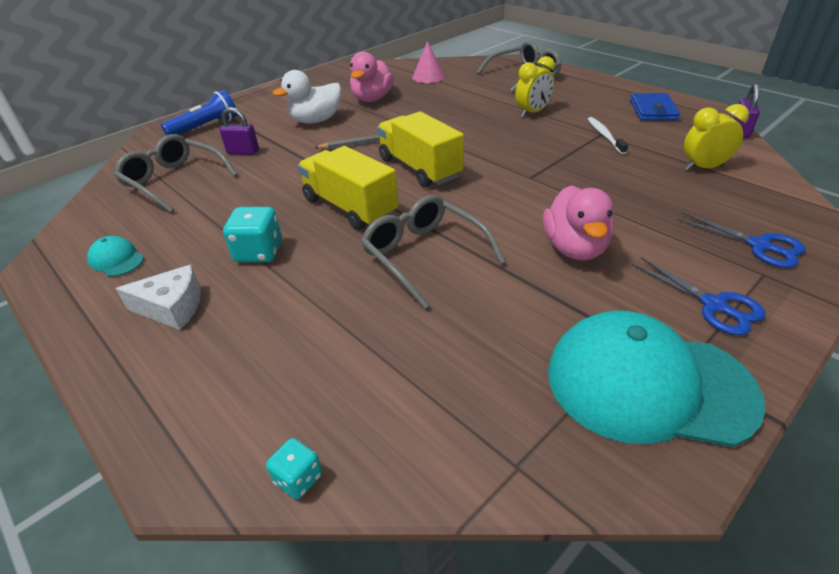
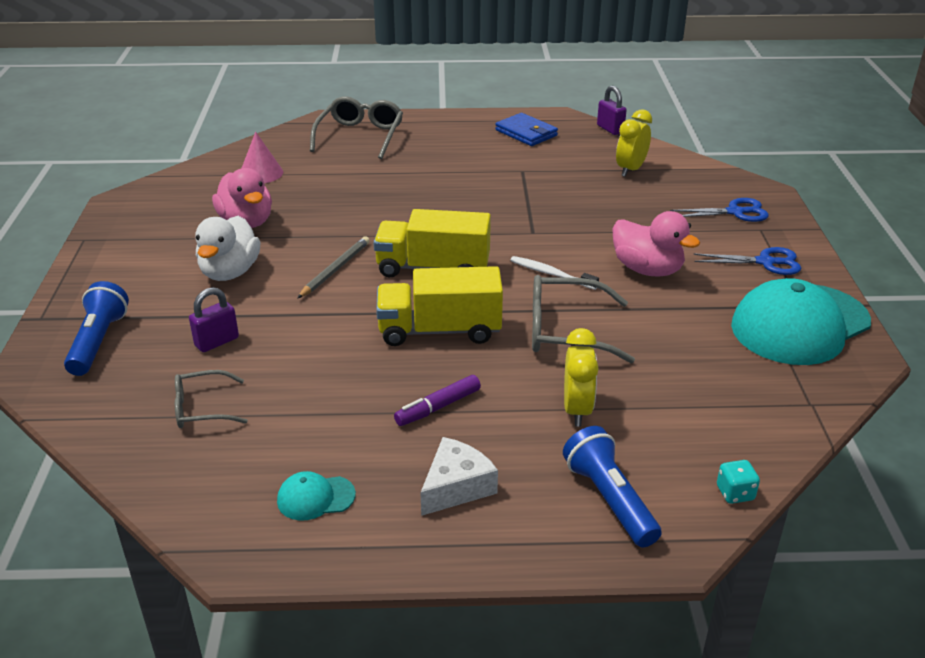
camera: 50 degrees left, 5 degrees down
grey glasses [114,134,238,213] -> grey glasses [175,370,248,428], size x0.61
turquoise dice [223,207,282,262] -> purple marker [394,375,481,426]
yellow clock [515,56,555,118] -> yellow clock moved to [564,328,599,427]
white toothbrush [588,117,628,154] -> white toothbrush moved to [510,256,599,290]
none -> blue flashlight [563,426,662,547]

